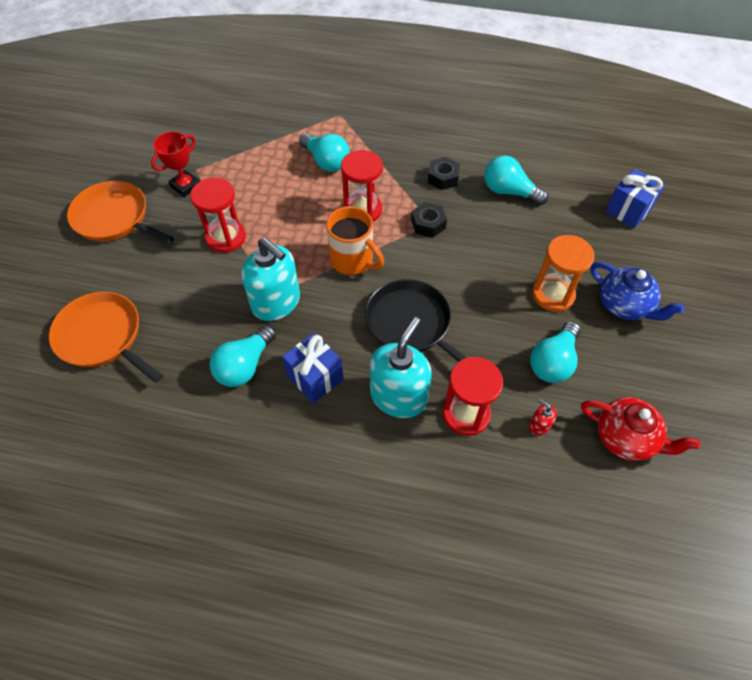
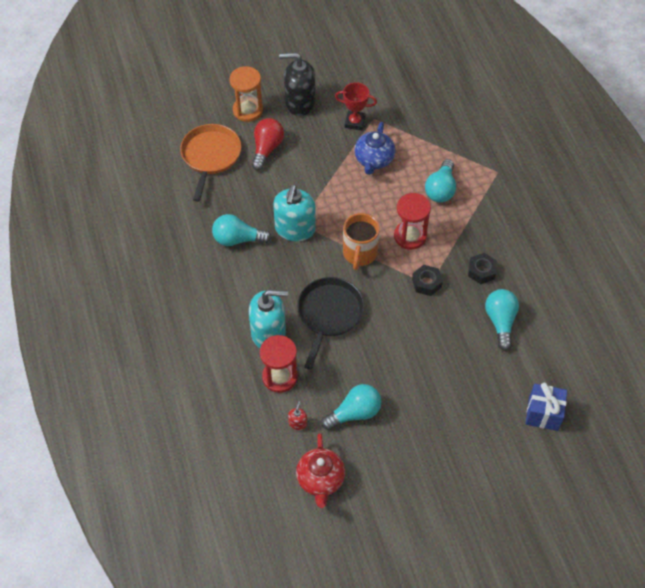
camera: 60 degrees right, 0 degrees up
orange pan [67,181,174,244] -> black soap dispenser [279,52,316,116]
red hourglass [190,177,246,253] -> none
blue gift [282,333,344,403] -> none
turquoise light bulb [530,321,581,383] -> turquoise light bulb turned 150 degrees clockwise [321,384,381,430]
orange hourglass [532,235,595,312] -> orange hourglass moved to [230,66,263,122]
blue teapot [591,262,685,320] -> blue teapot moved to [354,122,395,175]
none -> red light bulb [252,118,284,171]

